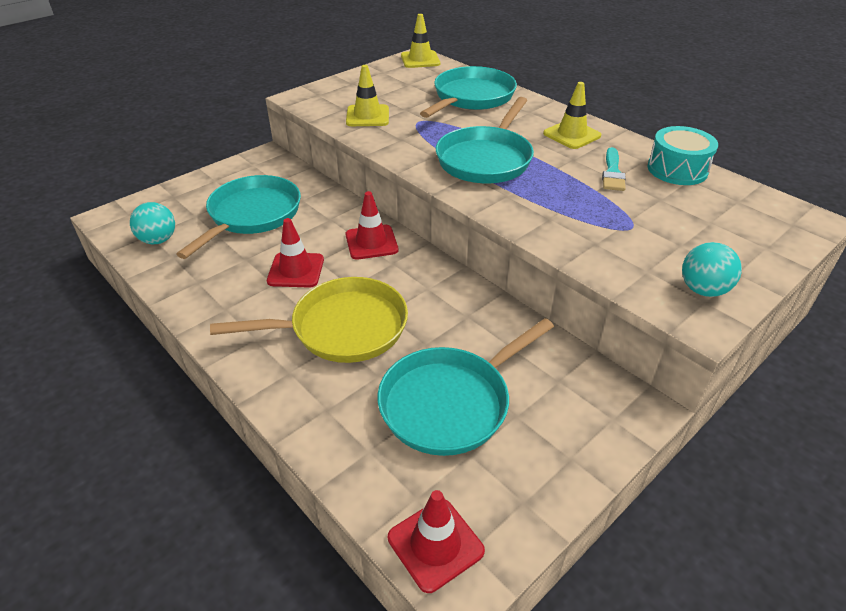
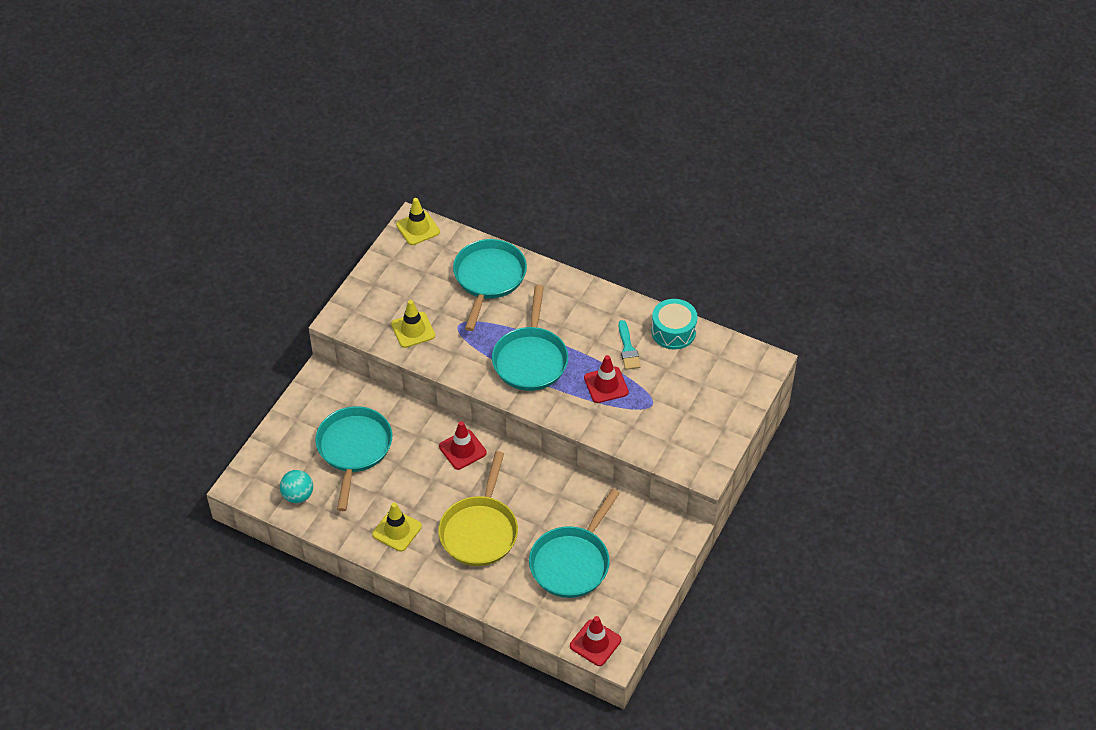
camera: 20 degrees left, 10 degrees up
yellow pan [210,277,408,363] -> yellow pan turned 135 degrees clockwise [438,451,518,566]
red traffic cone [267,218,324,288] -> red traffic cone moved to [584,355,629,403]
yellow traffic cone [543,82,601,149] -> yellow traffic cone moved to [372,503,422,552]
turquoise ball [682,242,742,297] -> none

